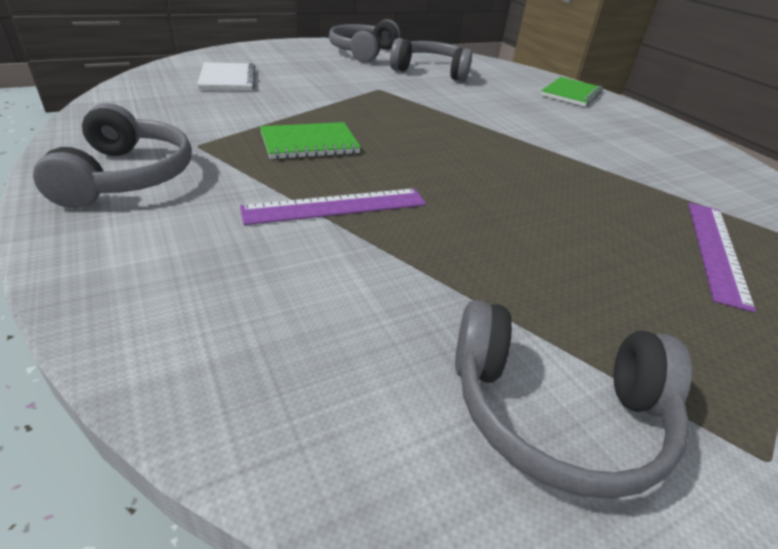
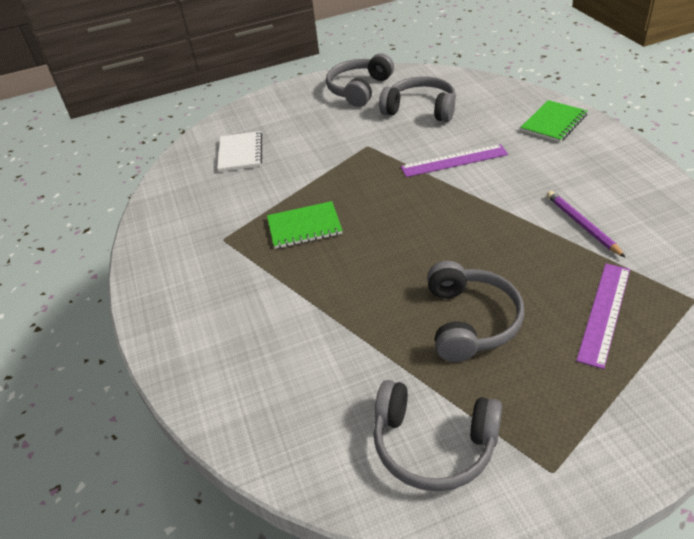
camera: 15 degrees right, 5 degrees up
grey headphones [33,103,192,208] -> grey headphones moved to [427,261,525,362]
purple ruler [240,188,426,225] -> purple ruler moved to [401,144,508,177]
none -> purple pencil [547,191,626,258]

